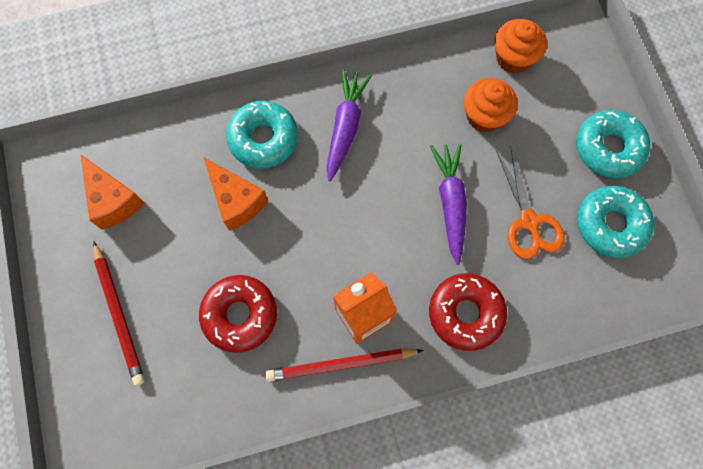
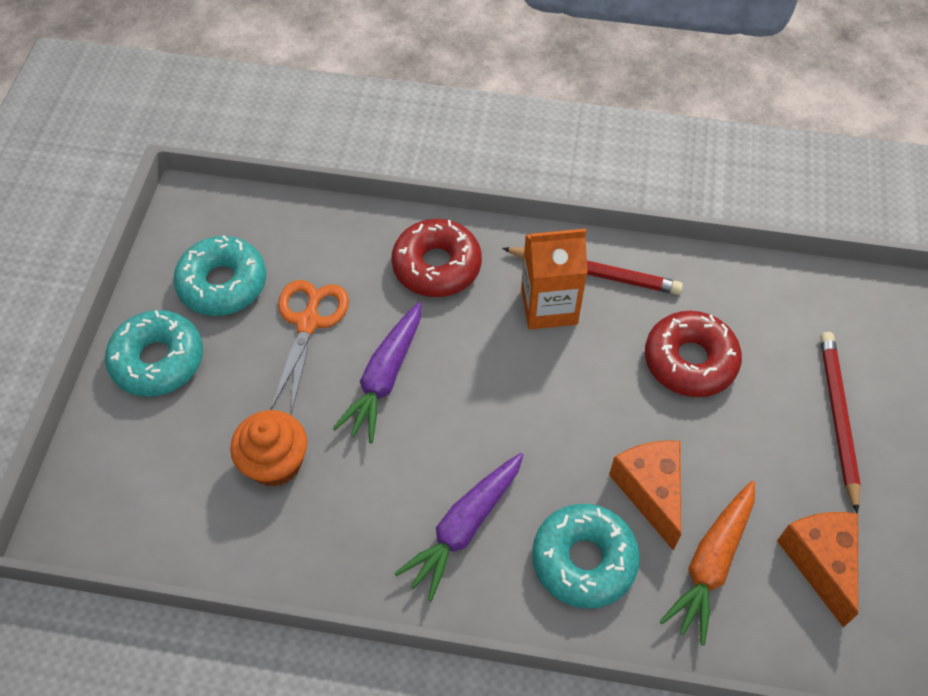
camera: 155 degrees left, 15 degrees down
orange cupcake [495,19,547,74] -> none
none -> orange carrot [659,481,755,646]

